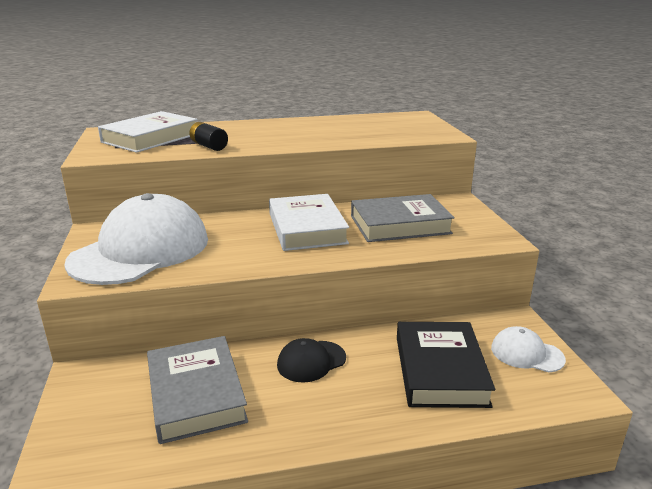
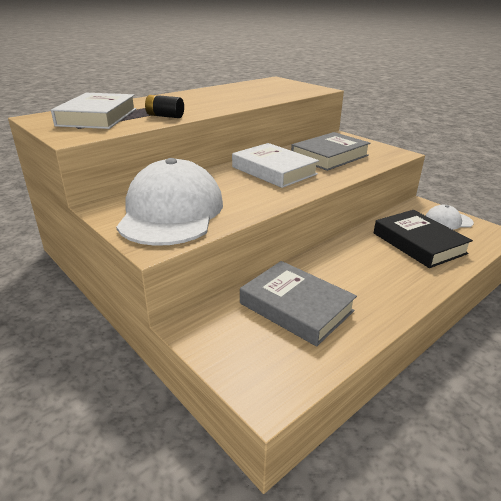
camera: 30 degrees left, 5 degrees up
black cap [277,338,346,382] -> none

